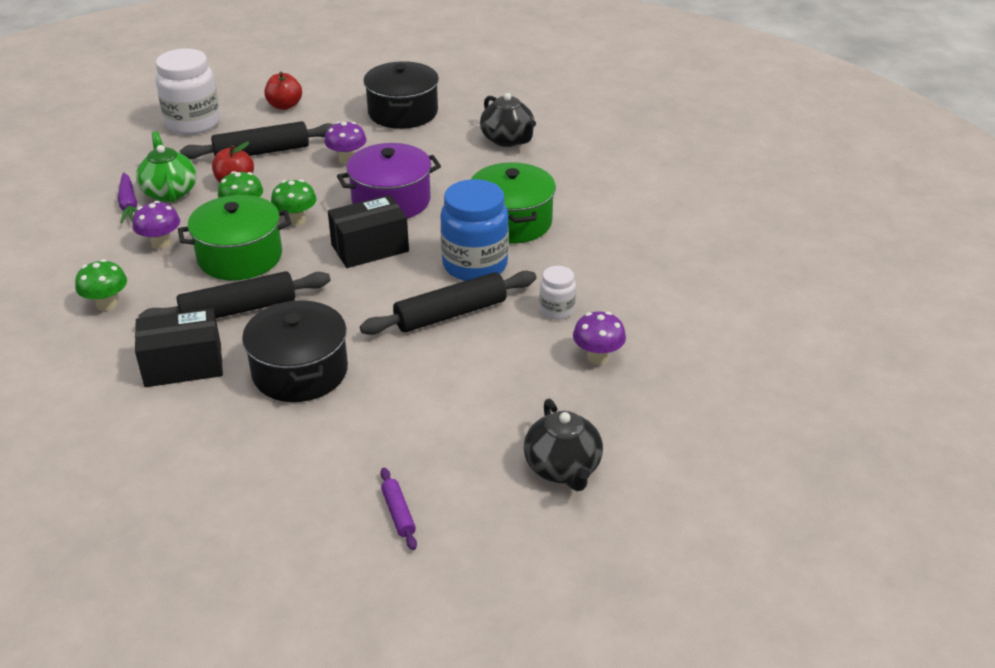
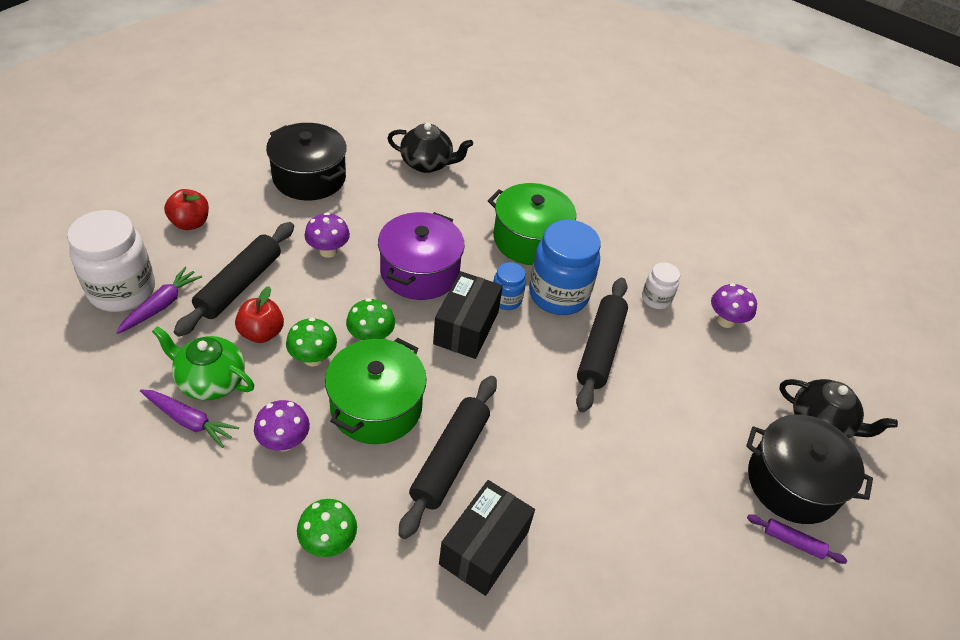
camera: 50 degrees left, 10 degrees up
black pot [242,300,348,402] -> black pot moved to [746,415,873,524]
none -> purple carrot [116,267,202,334]
none -> blue jar [493,262,526,310]

